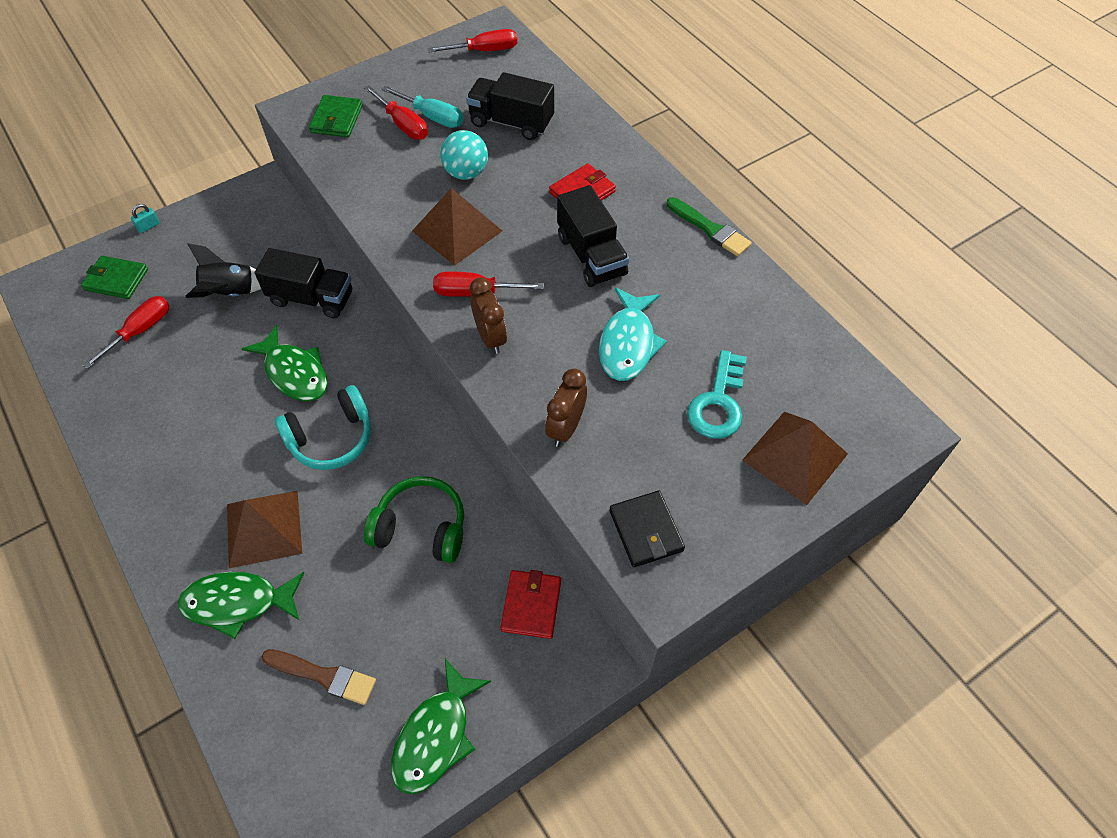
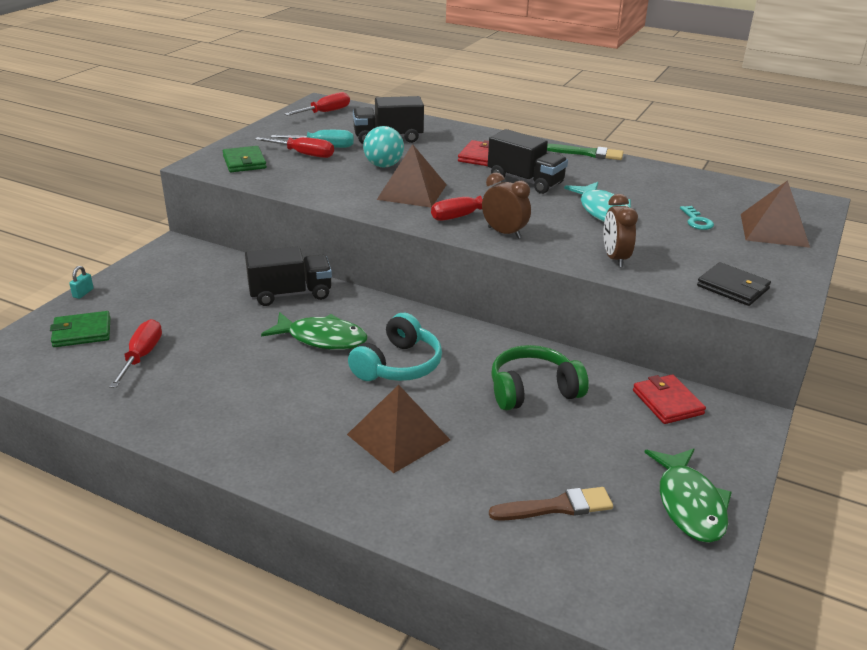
camera: 30 degrees left, 25 degrees down
green fish [178,572,304,639] -> none
black rocket [186,243,261,298] -> none
turquoise key [687,350,747,439] -> turquoise key [680,206,714,230], size x0.58

